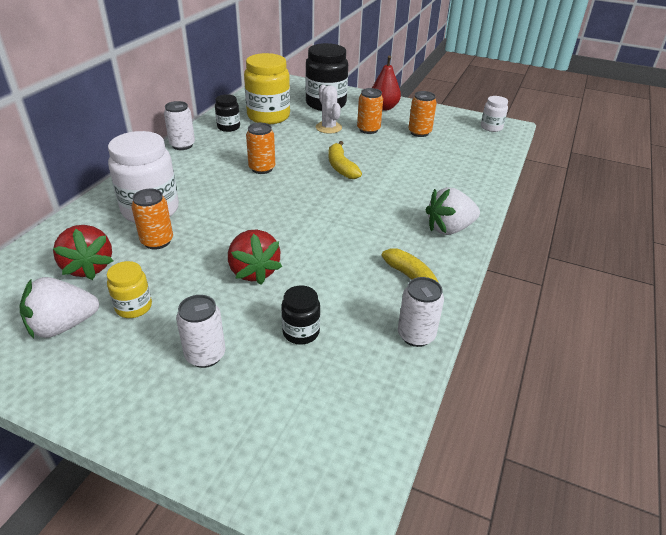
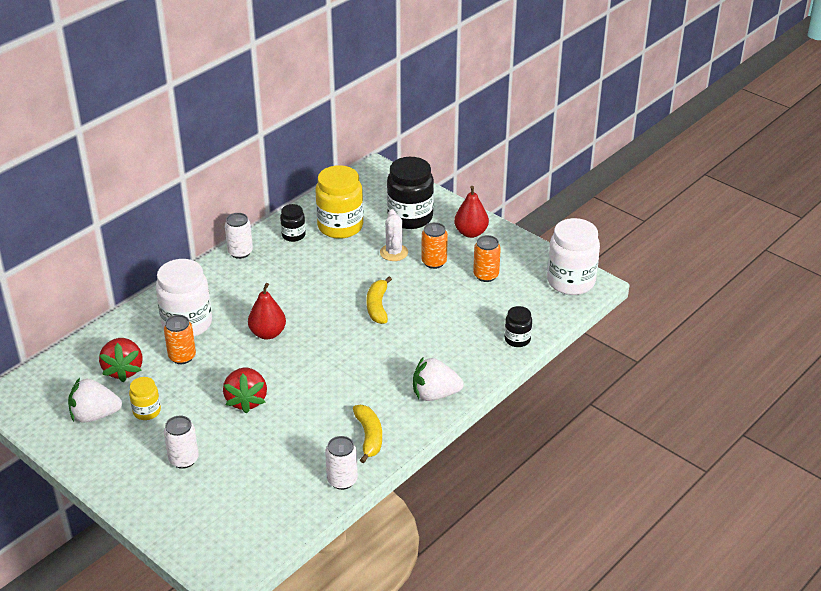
camera: 20 degrees right, 0 degrees up
orange can [246,123,275,174] -> none
black jar [281,286,320,345] -> black jar moved to [505,306,532,347]
white jar [481,96,508,132] -> white jar [547,218,600,295], size x1.94
none -> red pear [248,283,286,339]

